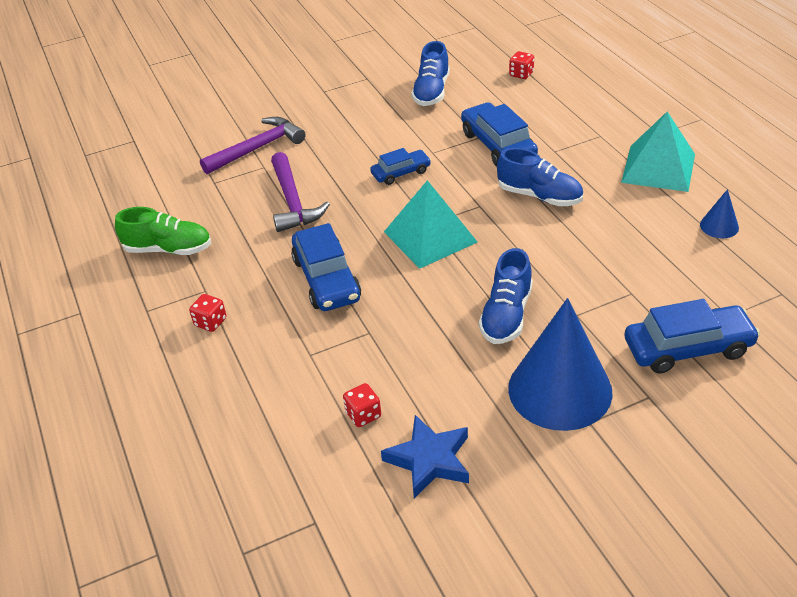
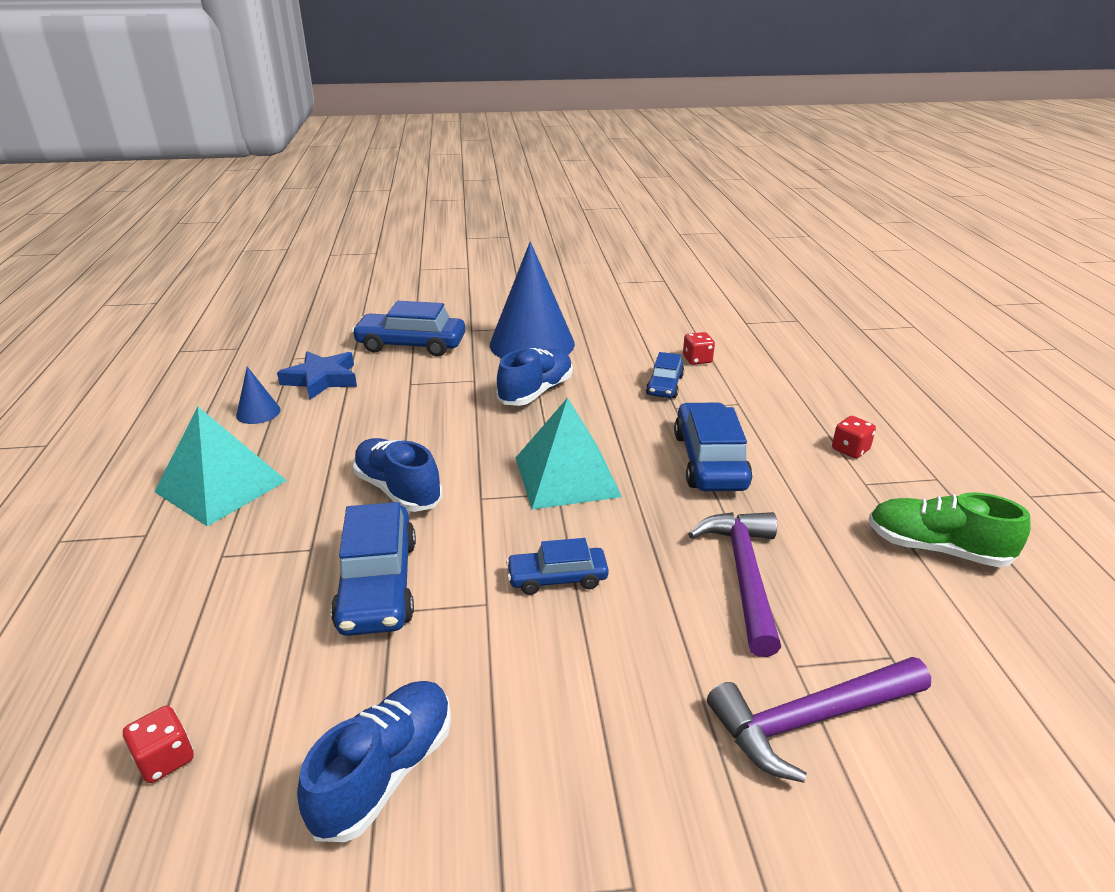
camera: 165 degrees left, 10 degrees down
blue star [381,415,469,498] -> blue star moved to [277,351,357,400]
none -> blue car [646,352,684,398]

